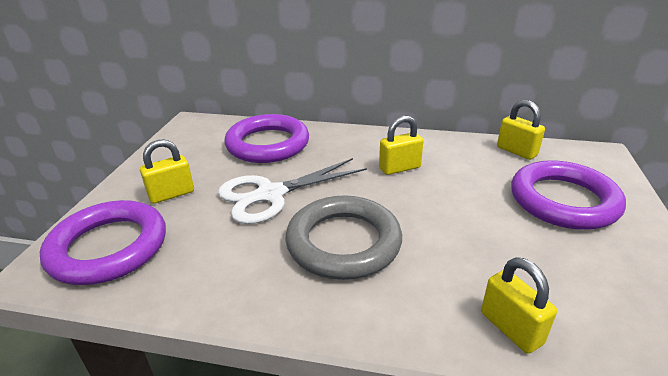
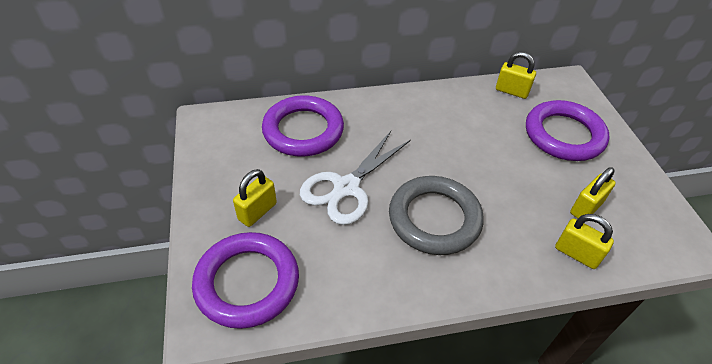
camera: 25 degrees left, 15 degrees up
yellow padlock [379,116,424,175] -> yellow padlock moved to [570,167,616,218]

